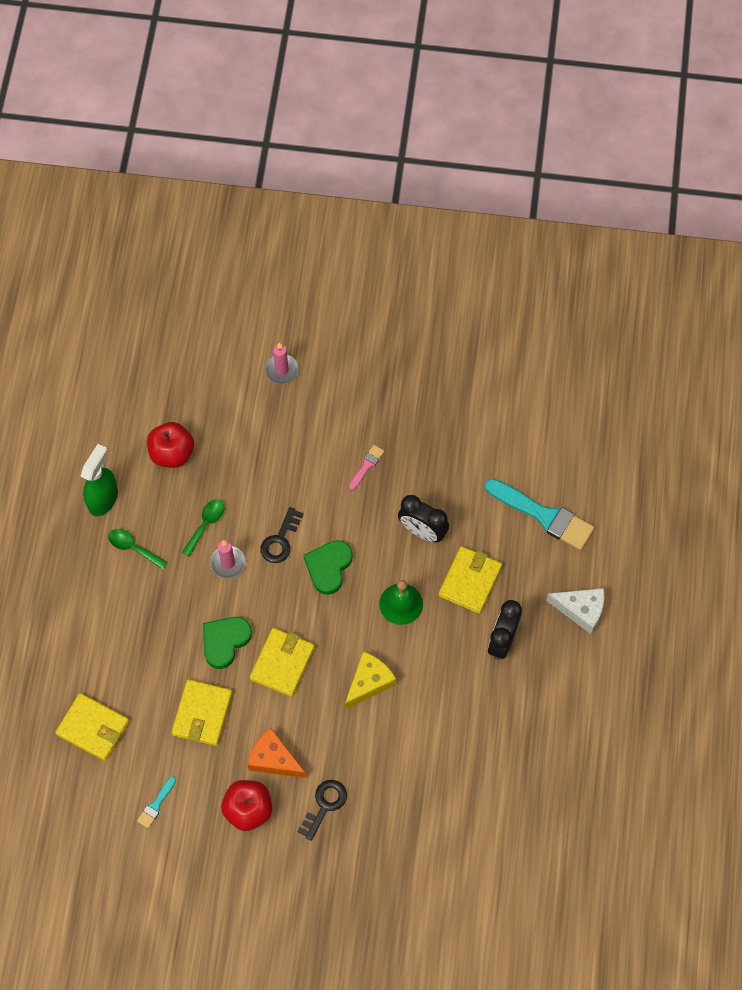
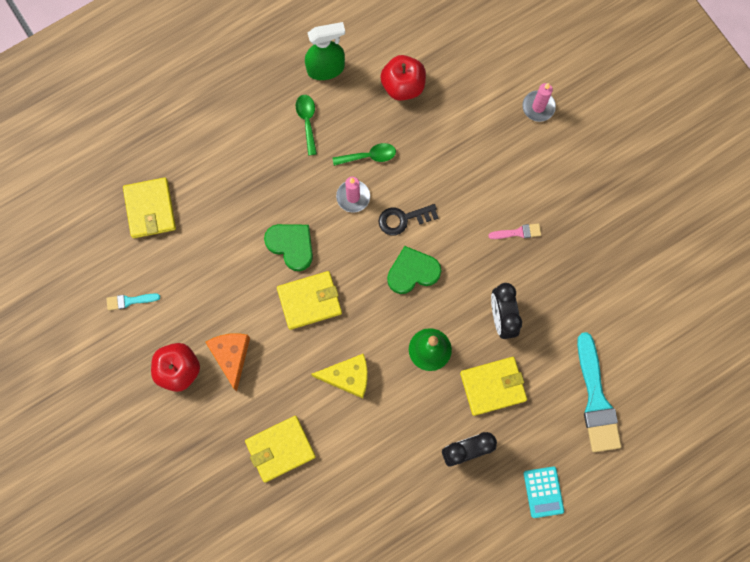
camera: 50 degrees right, 10 degrees up
yellow wallet [172,679,233,746] -> yellow wallet moved to [245,416,316,482]
green heart [203,617,252,669] -> green heart turned 45 degrees clockwise [264,224,313,271]
black key [297,780,347,841] -> none
white cheese [546,588,604,634] -> turquoise calculator [524,466,564,518]

